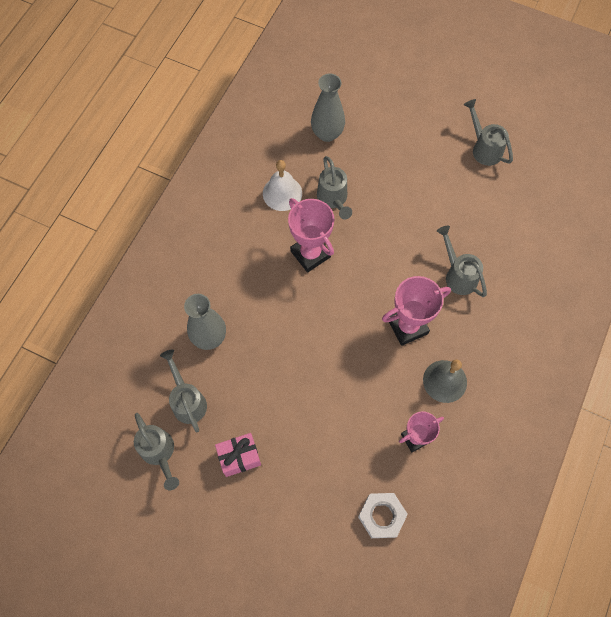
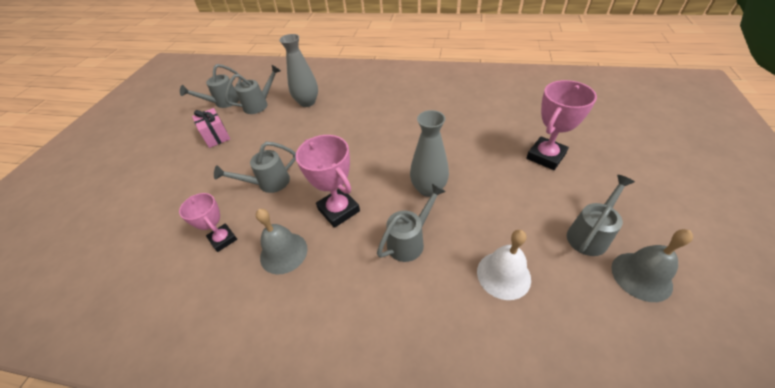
camera: 80 degrees right, 20 degrees down
white bell [263,160,302,211] -> white bell moved to [477,230,531,300]
pink trophy [288,198,334,272] -> pink trophy moved to [526,80,597,170]
grey vase [311,73,345,142] -> grey vase moved to [410,110,449,197]
grey watering can [317,156,352,219] -> grey watering can moved to [214,142,296,193]
white nut [358,493,408,538] -> none
none -> grey bell [611,229,693,302]

